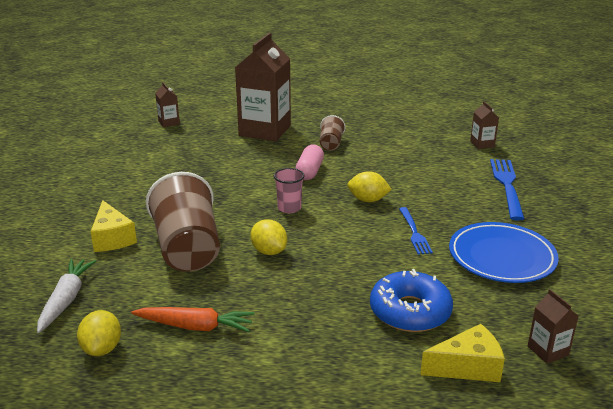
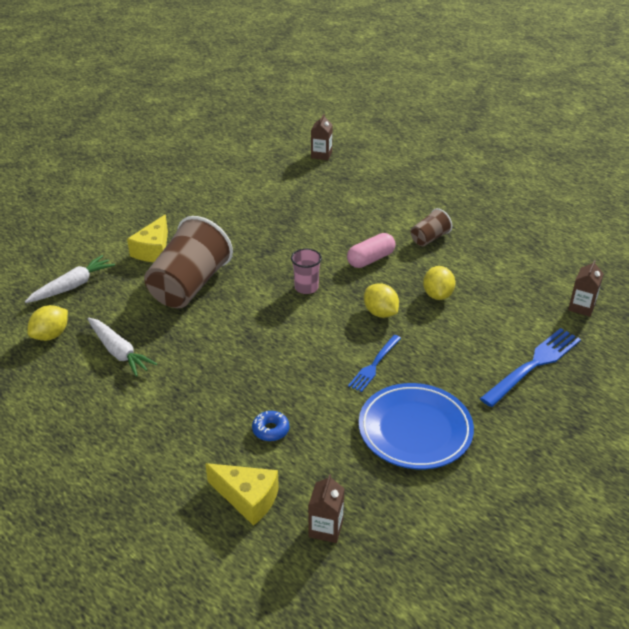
camera: 40 degrees right, 10 degrees up
orange carrot [131,307,254,332] -> white carrot [88,318,157,377]
brown carton [235,33,291,141] -> none
yellow lemon [250,219,287,255] -> yellow lemon moved to [423,266,456,300]
blue donut [370,269,453,332] -> blue donut [252,411,289,441], size x0.47

